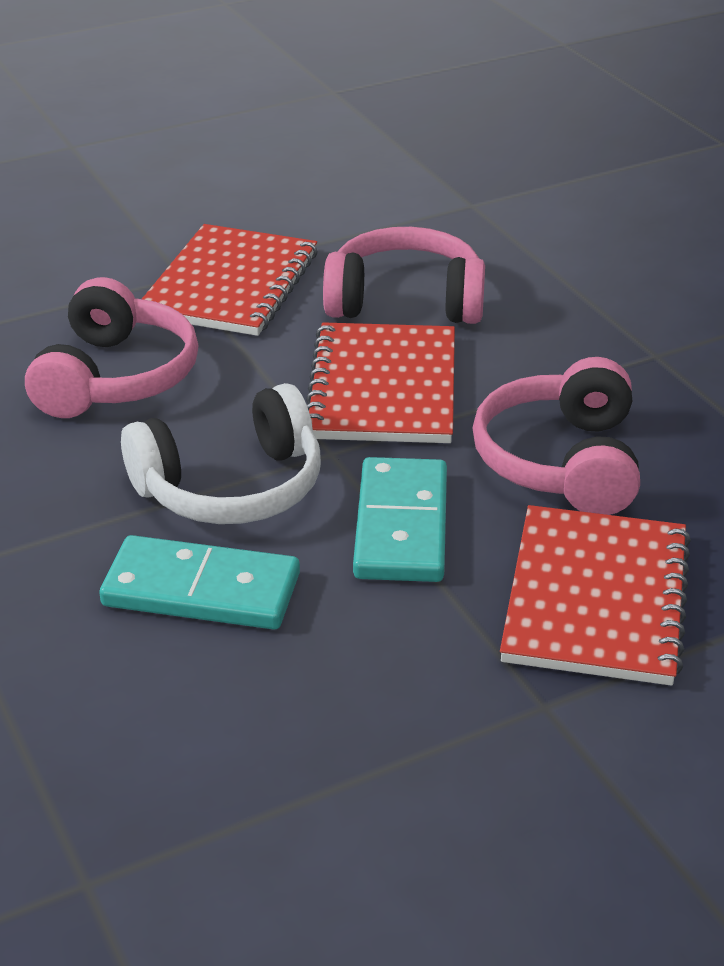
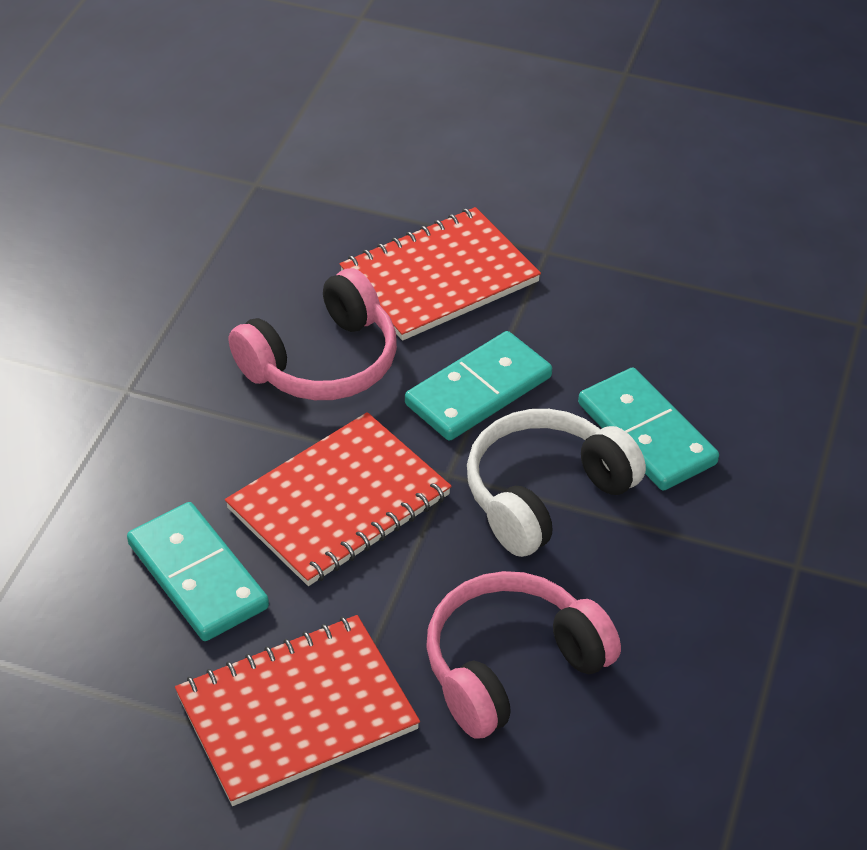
camera: 135 degrees left, 10 degrees up
white headphones [121,383,321,524] -> white headphones turned 60 degrees counterclockwise [467,409,646,557]
pink headphones [323,227,485,324] -> turquoise domino [127,502,269,641]

